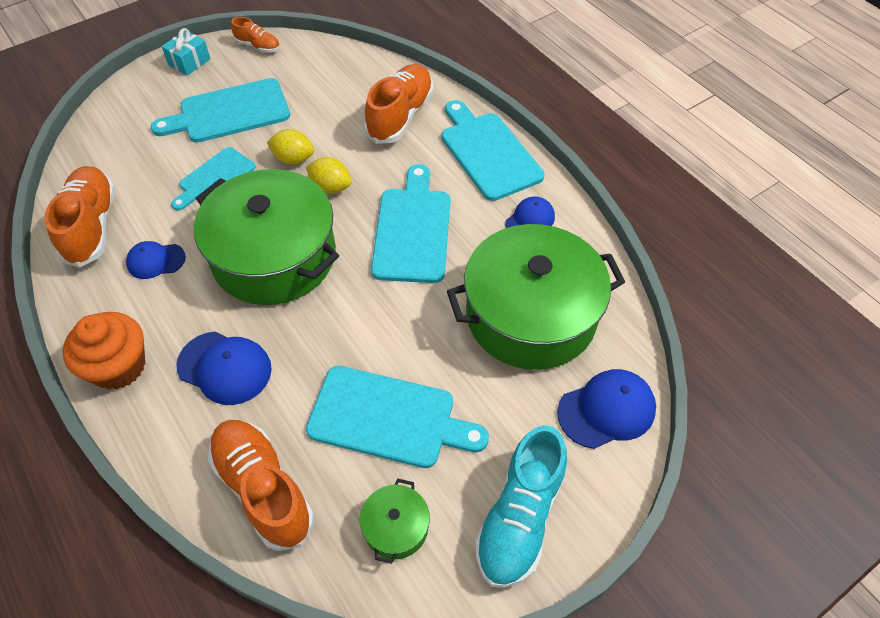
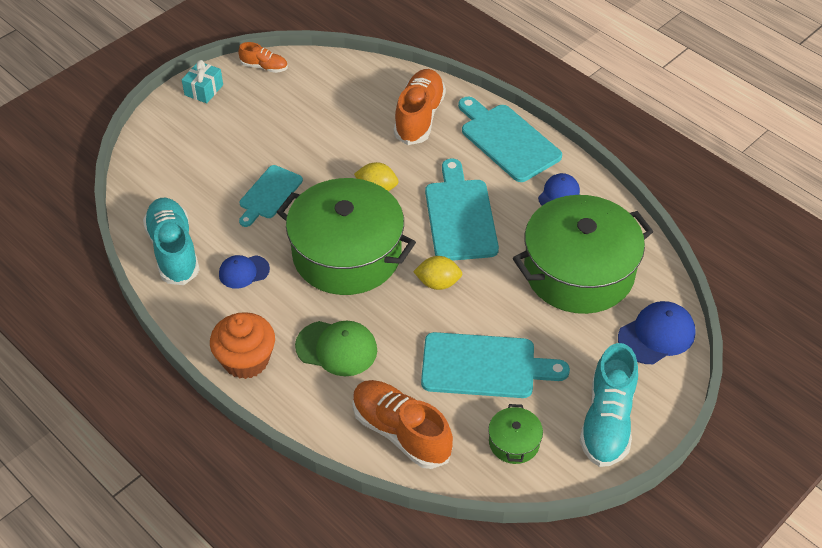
camera: 10 degrees left, 5 degrees down
orange shoe [45,166,115,267] -> turquoise shoe [143,198,200,285]
turquoise cutting board [151,78,290,143] -> none
blue cap [176,331,272,405] -> green cap [295,321,377,376]
yellow lemon [267,129,314,165] -> yellow lemon moved to [413,256,462,290]

